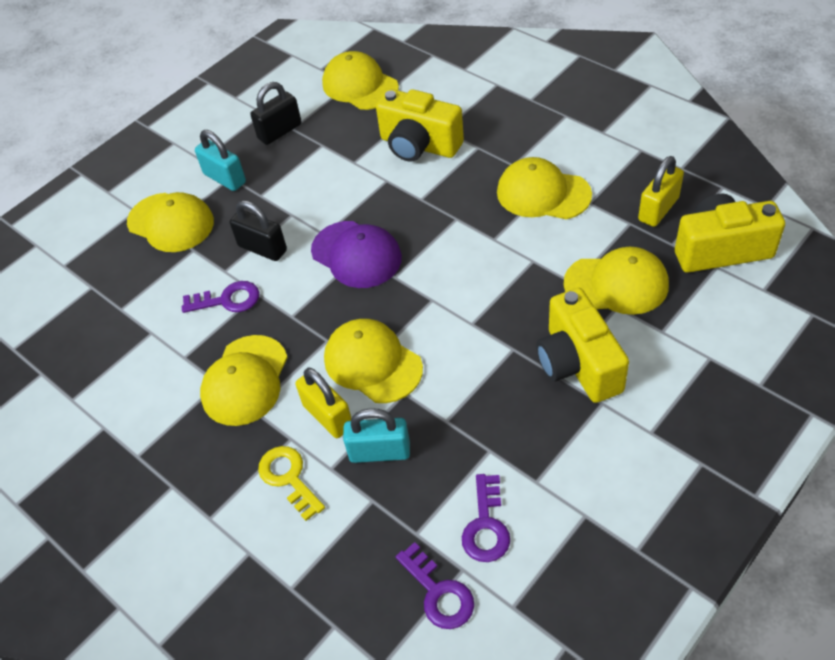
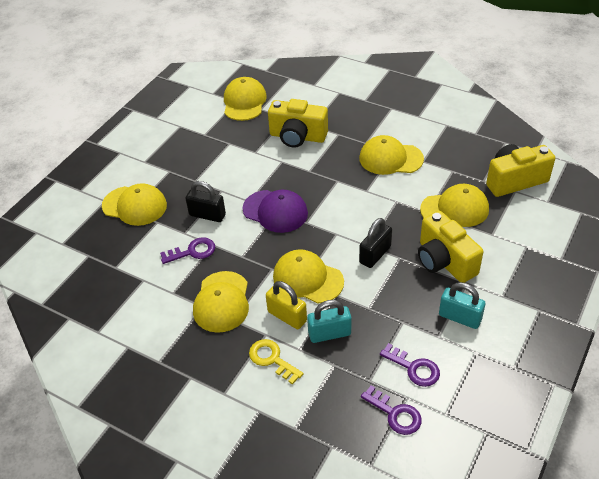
camera: 15 degrees left, 5 degrees down
turquoise padlock [195,130,246,191] -> turquoise padlock moved to [439,282,485,329]
black padlock [250,82,302,145] -> black padlock moved to [359,218,392,268]
yellow cap [322,51,399,110] -> yellow cap turned 60 degrees clockwise [224,77,267,121]
purple key [462,474,510,562] -> purple key turned 45 degrees counterclockwise [380,343,440,387]
yellow padlock [638,156,684,227] -> none

